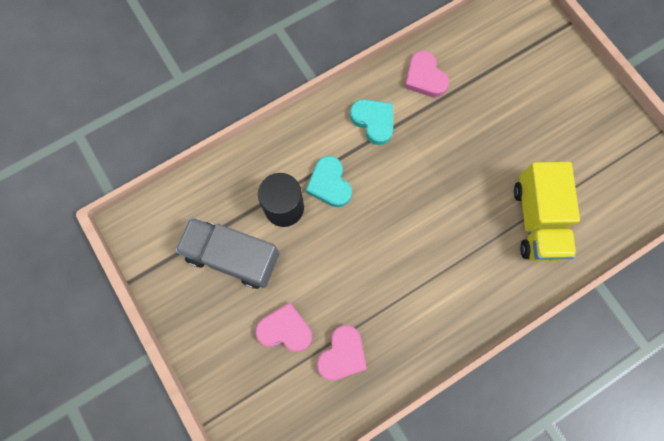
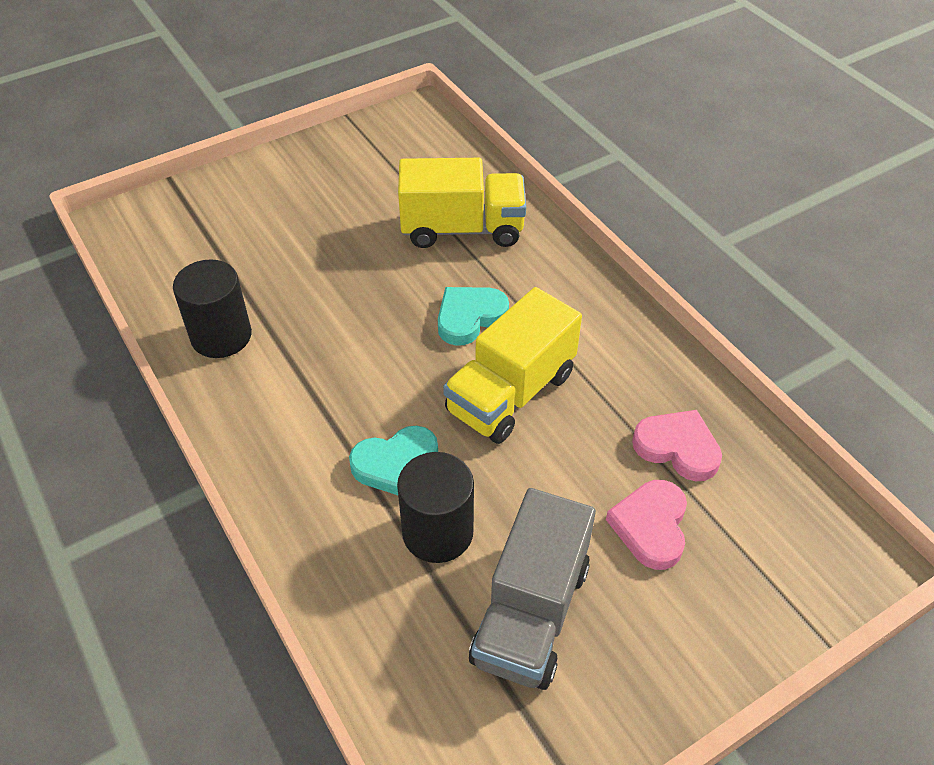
camera: 90 degrees left, 25 degrees down
turquoise heart [350,99,393,145] -> turquoise heart moved to [438,287,509,346]
pink heart [405,51,449,97] -> black cylinder [173,259,252,358]
none -> yellow truck [443,287,582,444]

